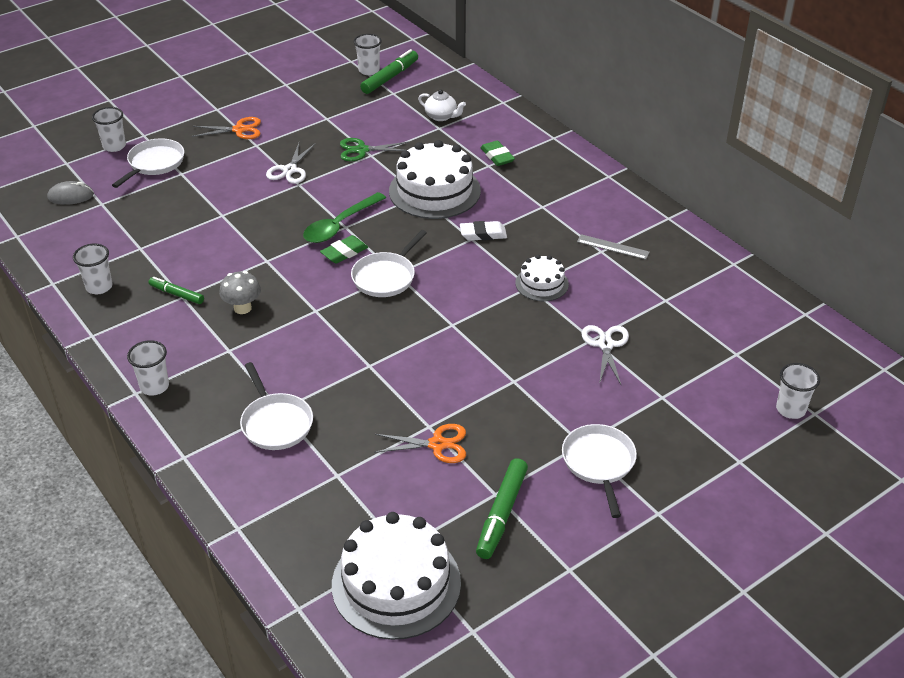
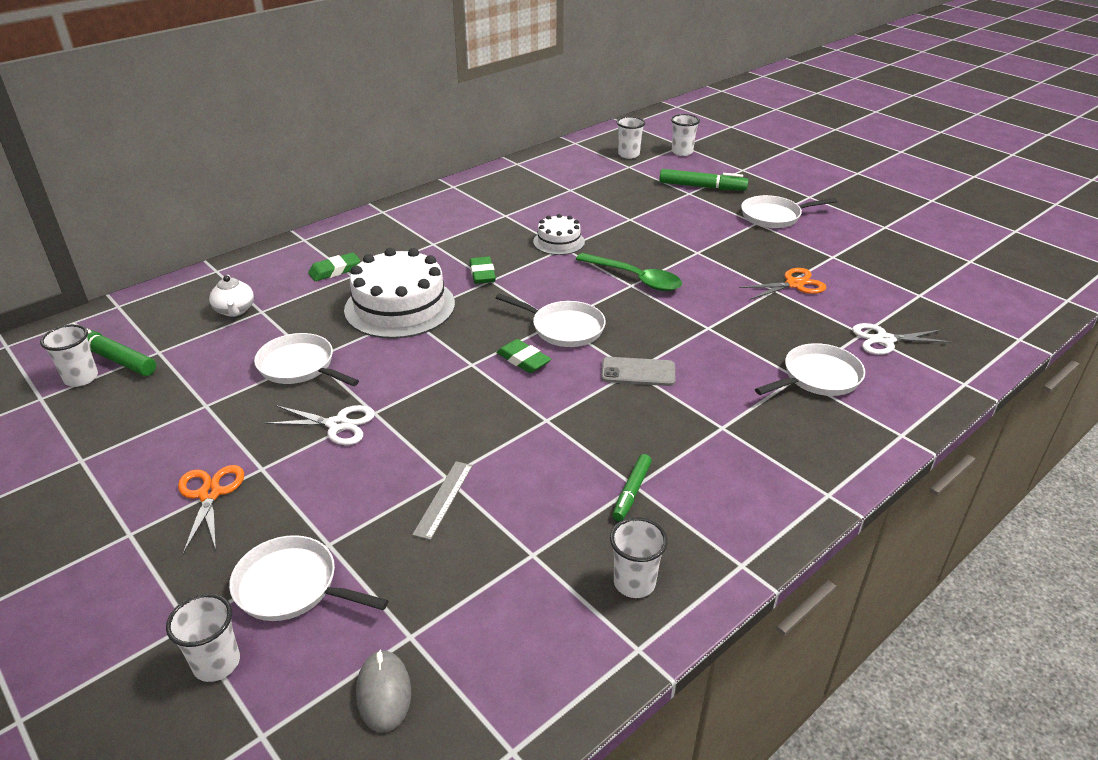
camera: 95 degrees left, 5 degrees down
white cup [127,340,169,395] -> white cup moved to [616,116,645,159]
grey mushroom [219,271,261,314] -> none
green spoon [303,192,386,243] -> green spoon moved to [576,253,682,291]
white cake [332,512,461,640] -> none
green scissors [340,138,408,161] -> white pan [254,333,359,386]
orange scissors [374,424,466,463] -> orange scissors turned 75 degrees clockwise [739,268,826,300]
white teapot [418,89,466,121] -> white teapot turned 135 degrees clockwise [209,275,254,317]
white eraser [460,221,507,241] -> green eraser [470,257,496,284]
green marker [476,458,528,559] -> green marker moved to [659,169,748,191]
grey ruler [577,234,650,260] -> grey ruler moved to [412,461,473,540]
white scissors [581,325,629,384] -> white scissors moved to [852,323,952,355]
none -> grey phone [601,357,675,386]

